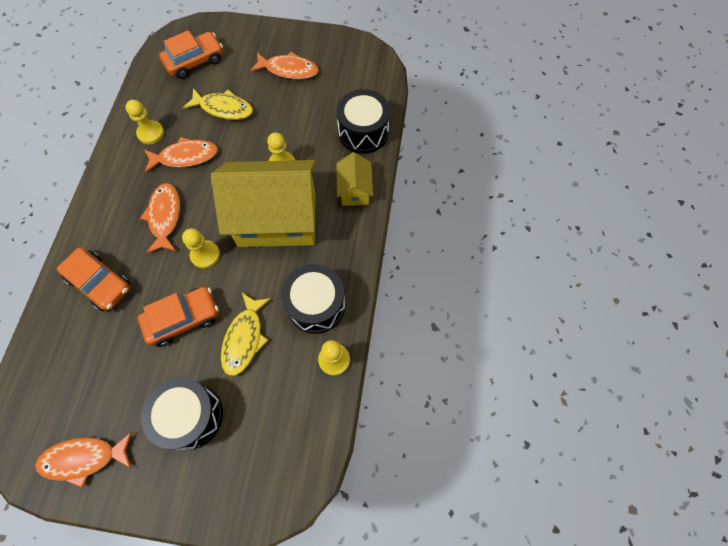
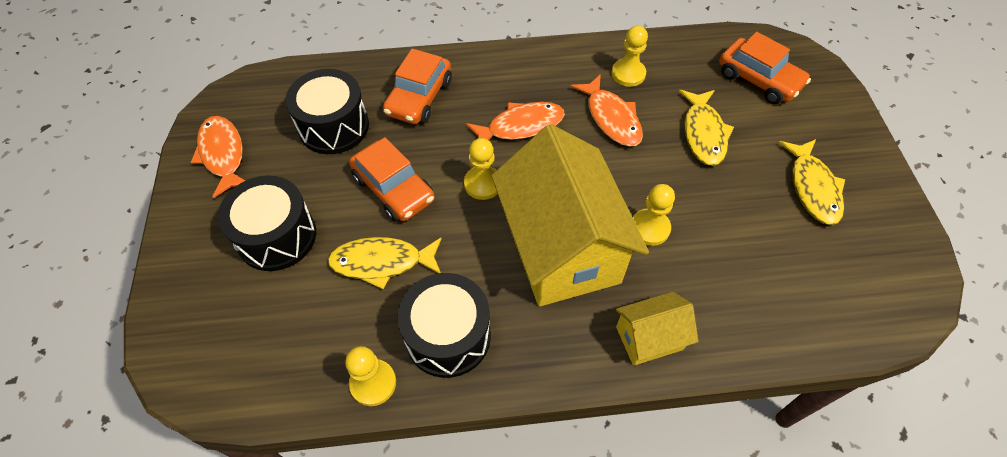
camera: 75 degrees right, 10 degrees down
orange fish [250,52,319,79] -> yellow fish [779,139,845,225]
black drum [337,89,390,154] -> black drum moved to [285,69,369,154]

